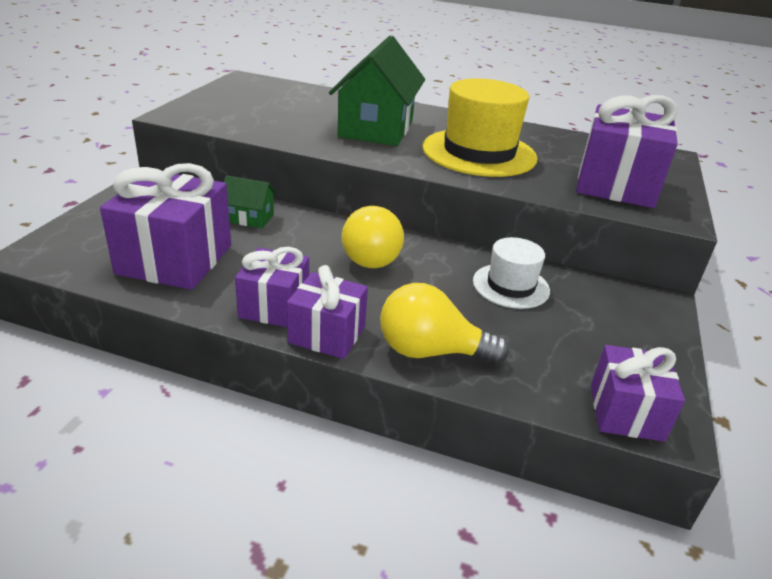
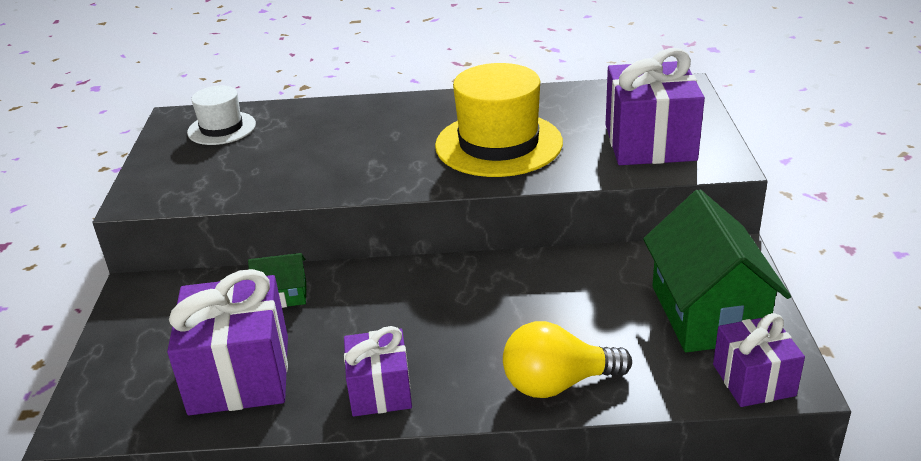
camera: 15 degrees left, 0 degrees up
purple gift [287,265,368,359] -> none
green house [329,36,425,146] -> green house moved to [643,190,791,352]
yellow light bulb [342,206,404,268] -> none
white hat [473,237,550,309] -> white hat moved to [187,85,256,145]

